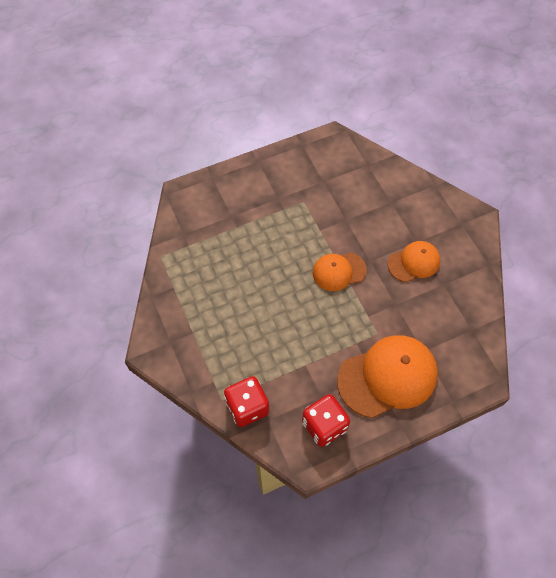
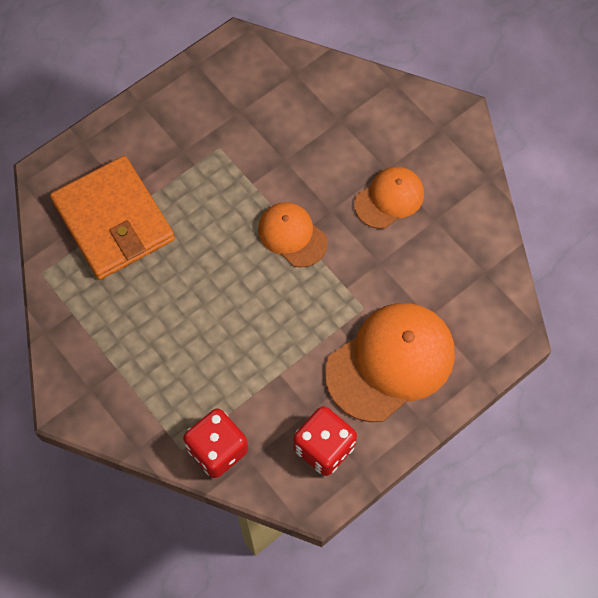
camera: 15 degrees left, 5 degrees up
orange cap [313,253,367,291] -> orange cap turned 75 degrees clockwise [258,202,328,268]
none -> orange wallet [50,156,175,280]

